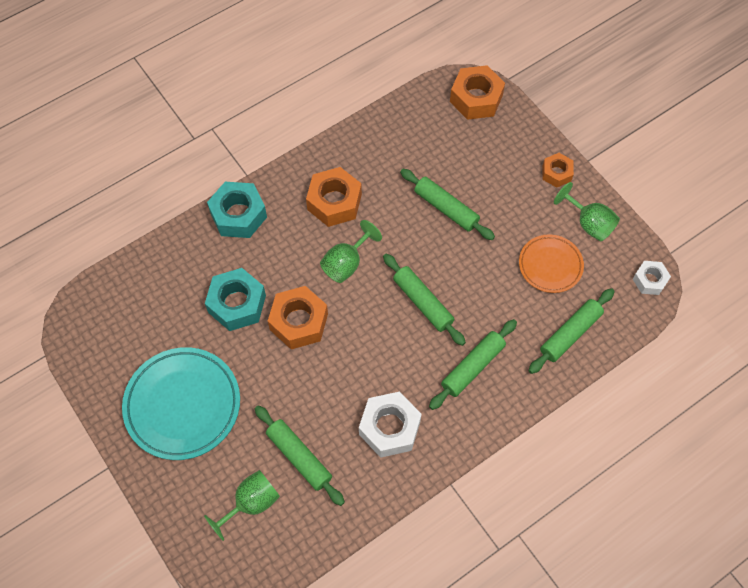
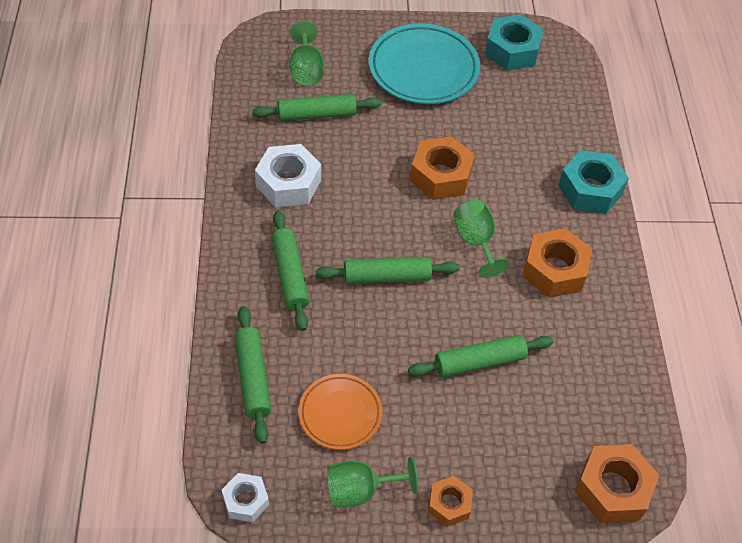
camera: 120 degrees right, 10 degrees down
turquoise nut [205,268,266,331] -> turquoise nut moved to [485,14,544,71]

